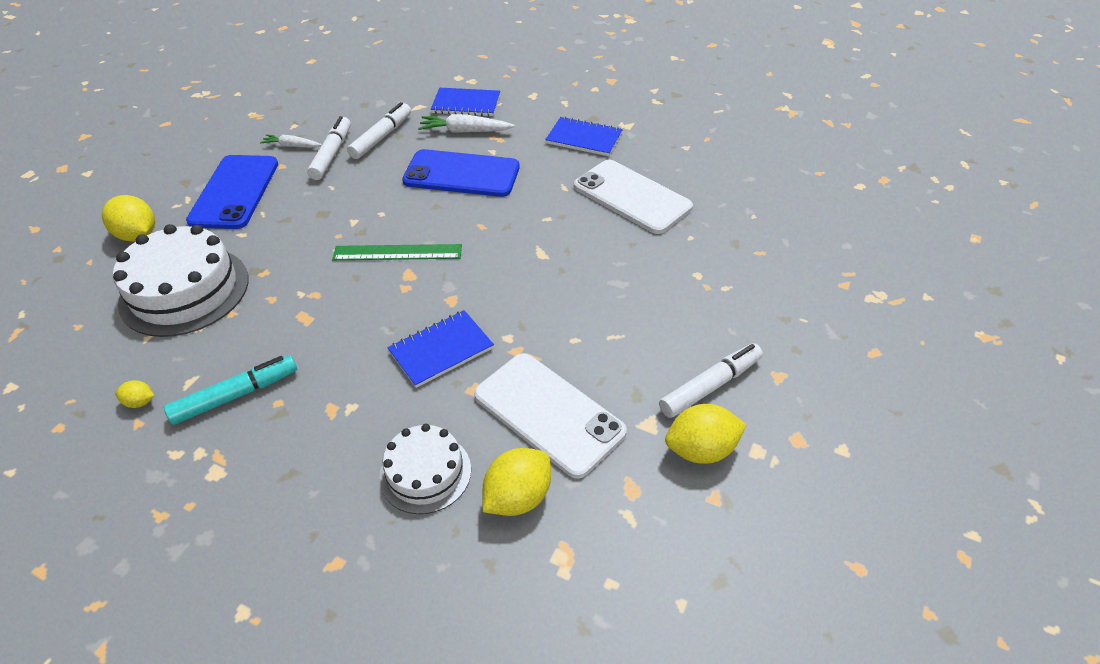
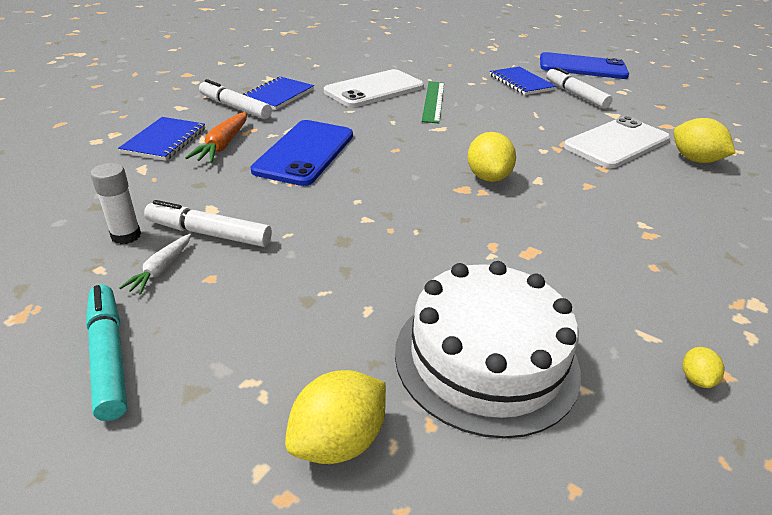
camera: 85 degrees left, 10 degrees down
turquoise marker [164,355,297,425] -> turquoise marker moved to [86,285,127,421]
blue phone [186,155,278,229] -> blue phone moved to [540,52,629,79]
green ruler [332,244,462,260] -> green ruler moved to [422,81,444,124]
white marker [347,102,411,159] -> white marker moved to [199,79,272,119]
white cake [379,424,471,514] -> none
blue notebook [387,310,494,388] -> blue notebook moved to [490,67,556,95]
white carrot [418,114,515,133] -> orange carrot [185,112,247,163]
yellow lemon [665,404,746,464] -> yellow lemon moved to [468,132,516,182]
none -> white glue stick [91,163,141,244]

